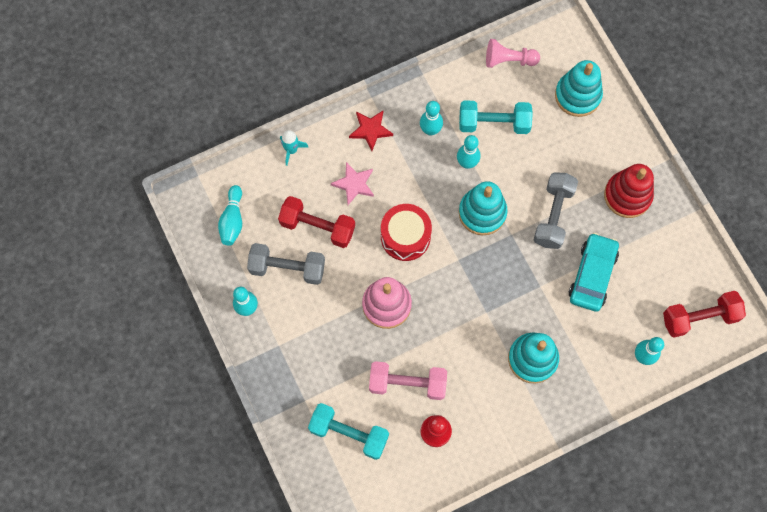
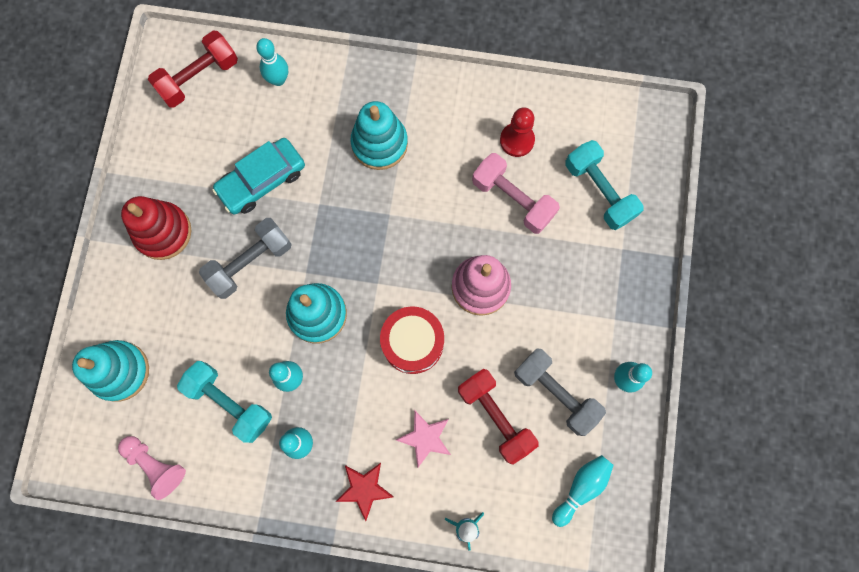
camera: 145 degrees left, 5 degrees up
red dumbbell [663,291,746,338] -> red dumbbell turned 60 degrees counterclockwise [148,31,238,108]

